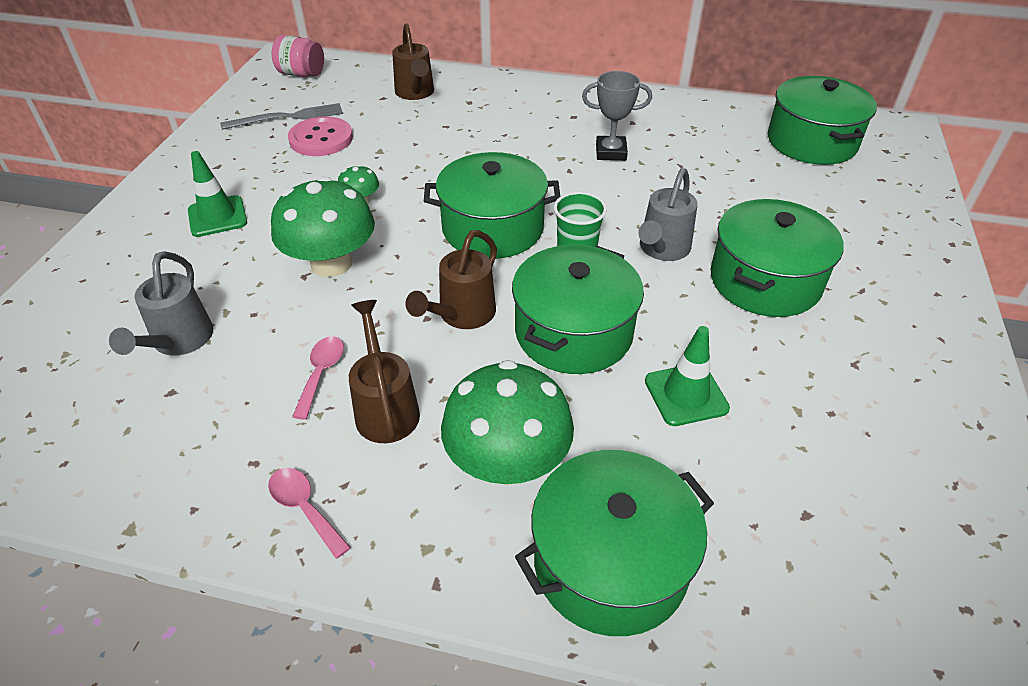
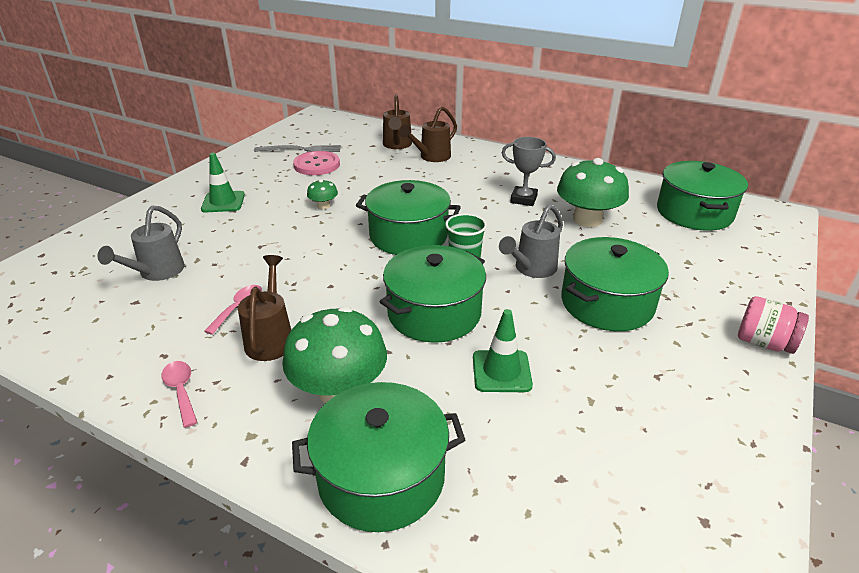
camera: 15 degrees right, 10 degrees down
green mushroom [271,176,375,277] -> green mushroom moved to [557,158,629,227]
pink jar [272,35,324,77] -> pink jar moved to [738,296,809,354]
brown watering can [405,230,497,329] -> brown watering can moved to [399,107,457,162]

